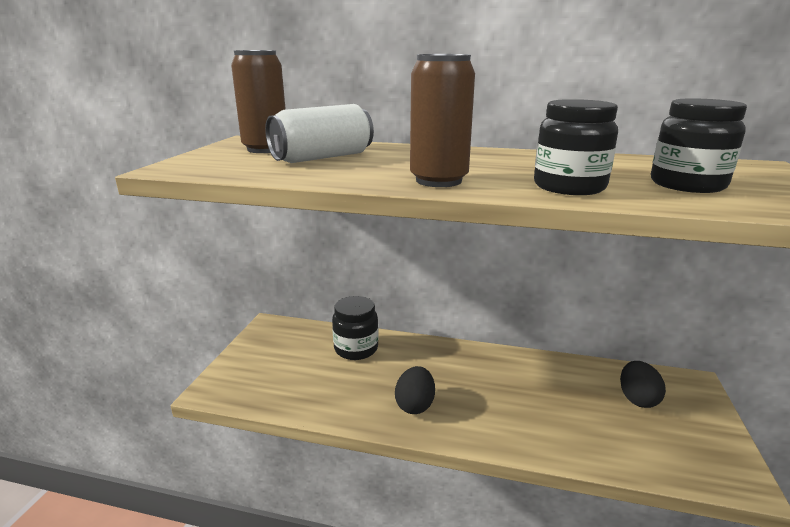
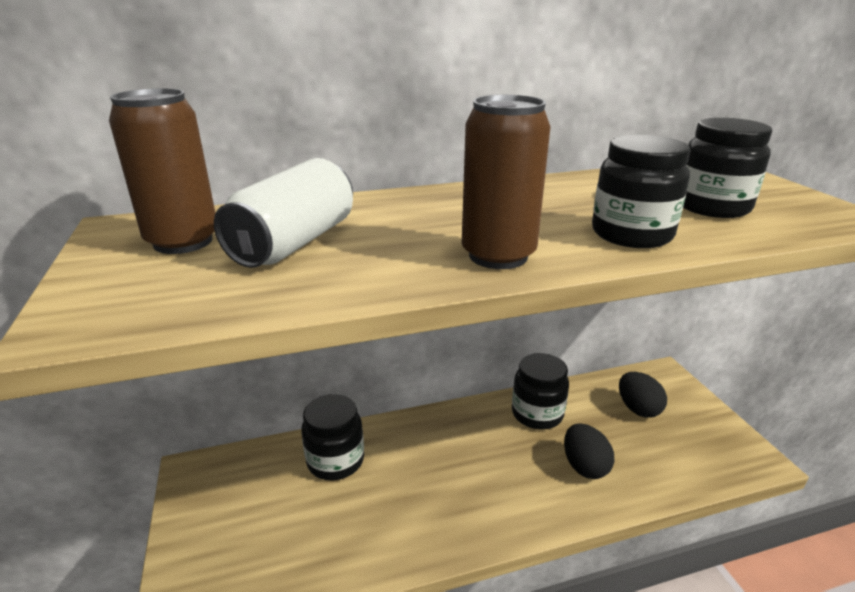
camera: 30 degrees left, 5 degrees up
black egg [395,366,435,414] -> black egg moved to [564,423,615,479]
none -> black jar [512,353,569,430]

